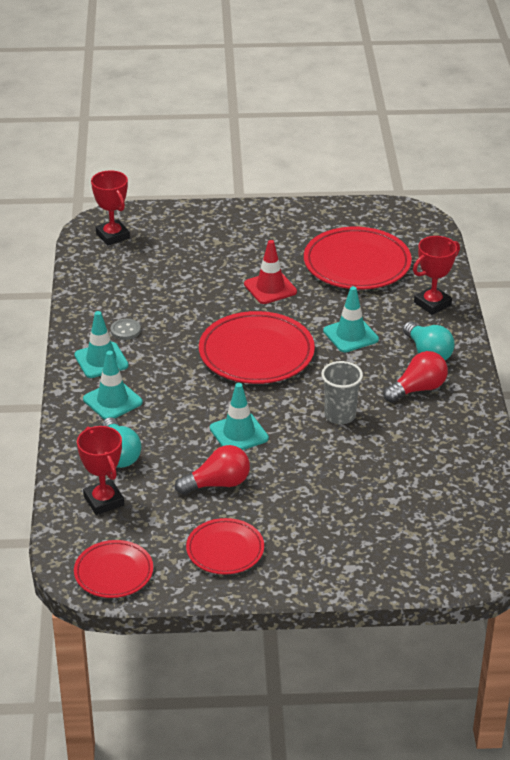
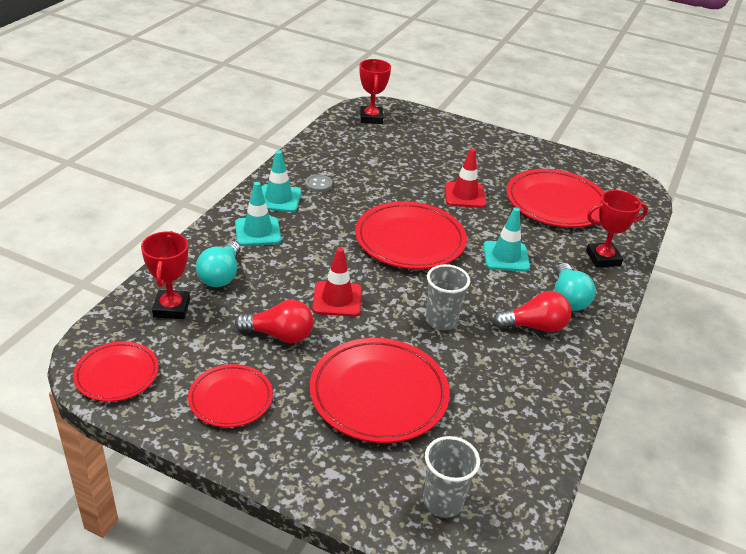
camera: 25 degrees right, 0 degrees up
turquoise traffic cone [210,383,269,450] -> red traffic cone [312,247,362,317]
none -> red plate [310,338,450,443]
none -> grey cup [424,436,480,518]

